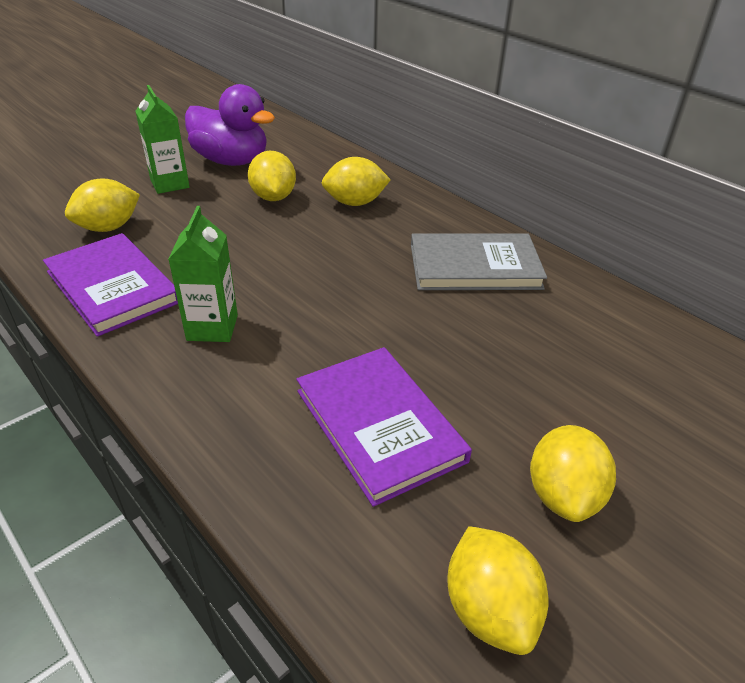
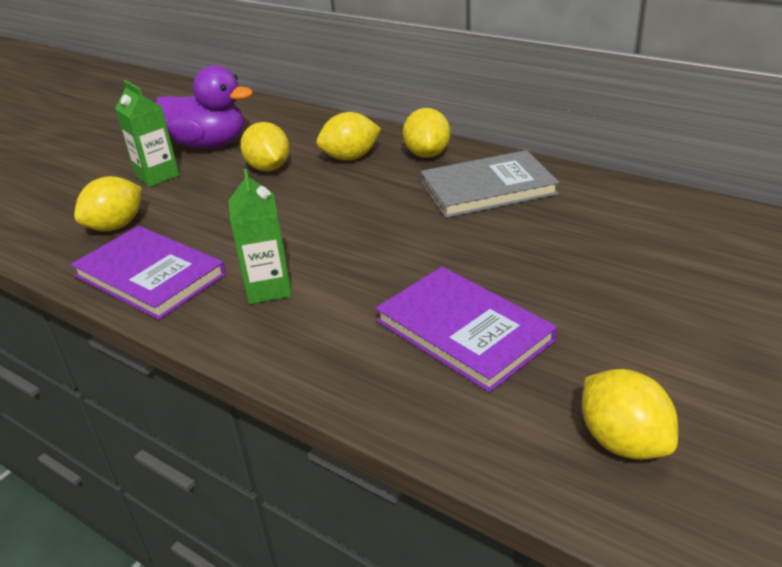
camera: 10 degrees left, 5 degrees down
yellow lemon [530,425,616,522] -> yellow lemon moved to [403,108,450,158]

